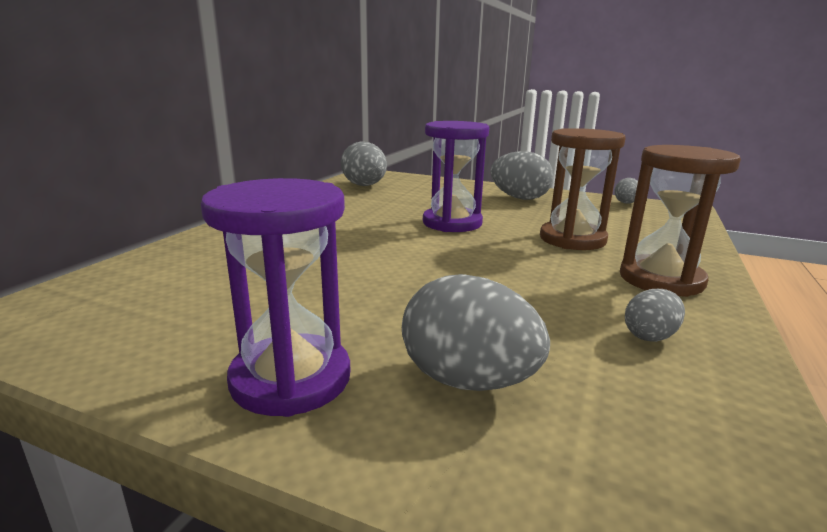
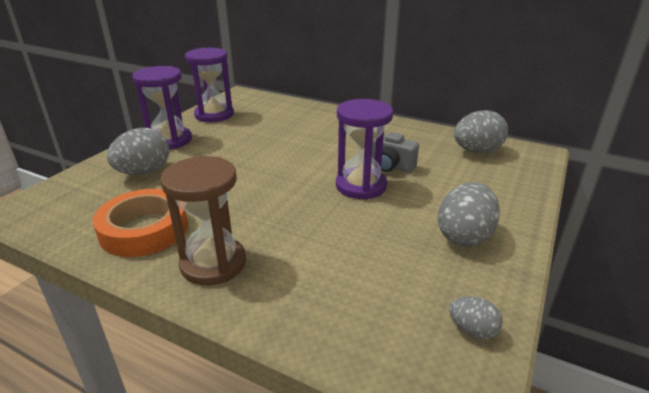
camera: 95 degrees right, 10 degrees up
brown hourglass [540,128,626,250] -> none
grey egg [625,289,685,342] -> orange tape [93,189,188,257]
none -> purple hourglass [185,48,234,122]
none -> grey camera [372,132,419,173]

